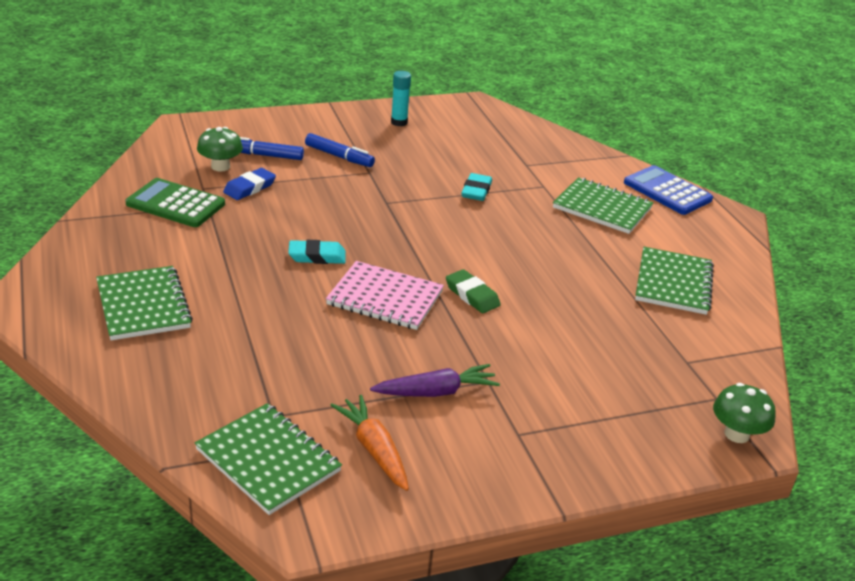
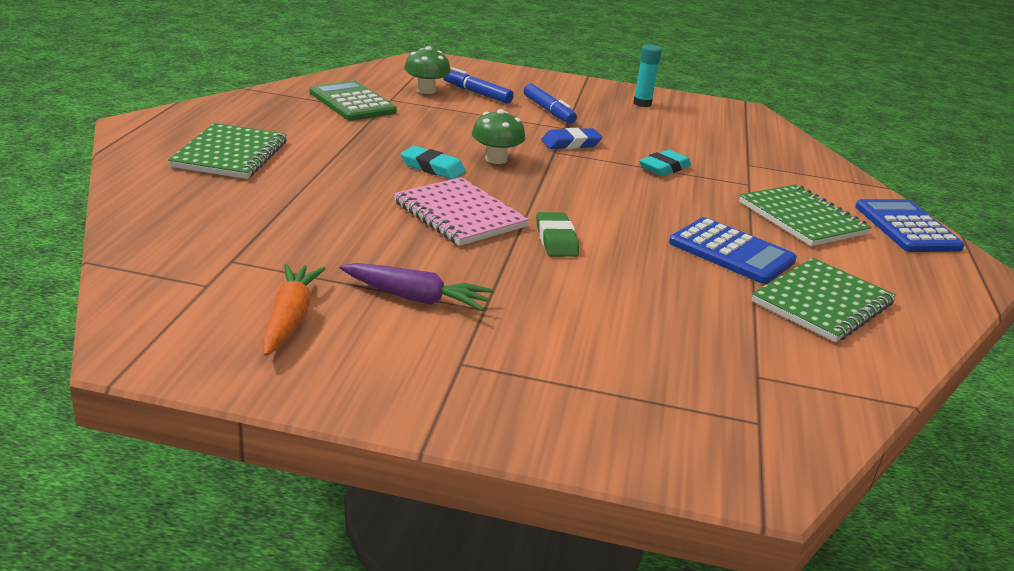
camera: 30 degrees right, 5 degrees down
green notebook [195,403,342,515] -> none
blue eraser [223,168,276,200] -> blue eraser moved to [541,128,603,149]
green mushroom [713,383,776,443] -> green mushroom moved to [471,109,525,164]
none -> blue calculator [669,217,797,284]

